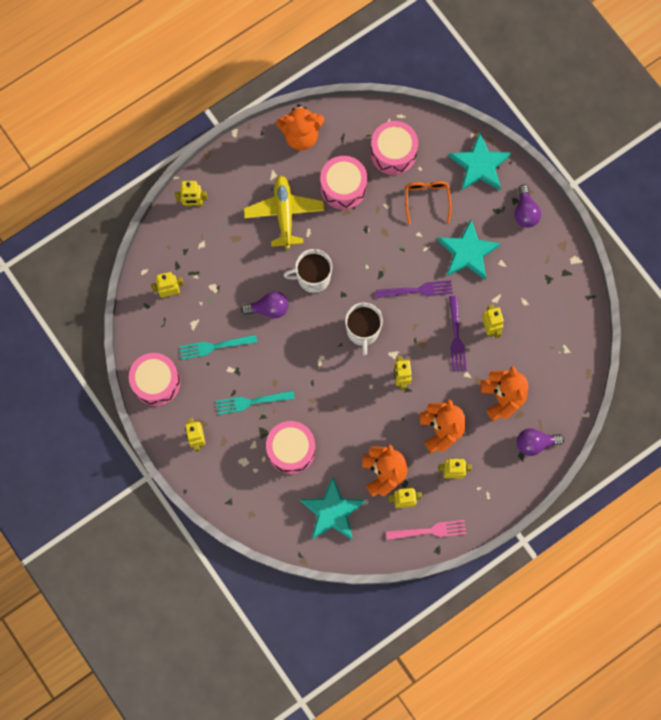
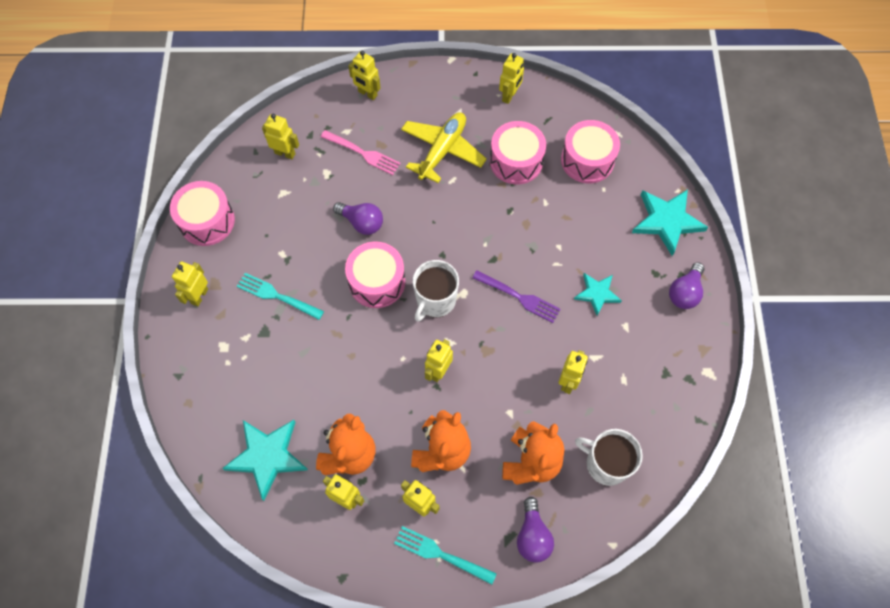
camera: 35 degrees right, 10 degrees down
turquoise fork [179,335,257,360] -> turquoise fork moved to [394,526,497,585]
pink drum [266,421,316,474] -> pink drum moved to [345,242,405,308]
orange teddy bear [276,104,324,150] -> yellow robot [499,53,524,104]
white mug [284,249,332,293] -> white mug moved to [575,429,643,486]
pink fork [386,520,466,540] -> pink fork moved to [320,130,401,175]
orange glasses [405,181,452,225] -> none
turquoise star [437,220,501,280] -> turquoise star [574,273,622,316], size x0.61
purple fork [449,296,467,372] -> none
purple light bulb [517,428,564,456] -> purple light bulb turned 120 degrees counterclockwise [517,497,554,563]

